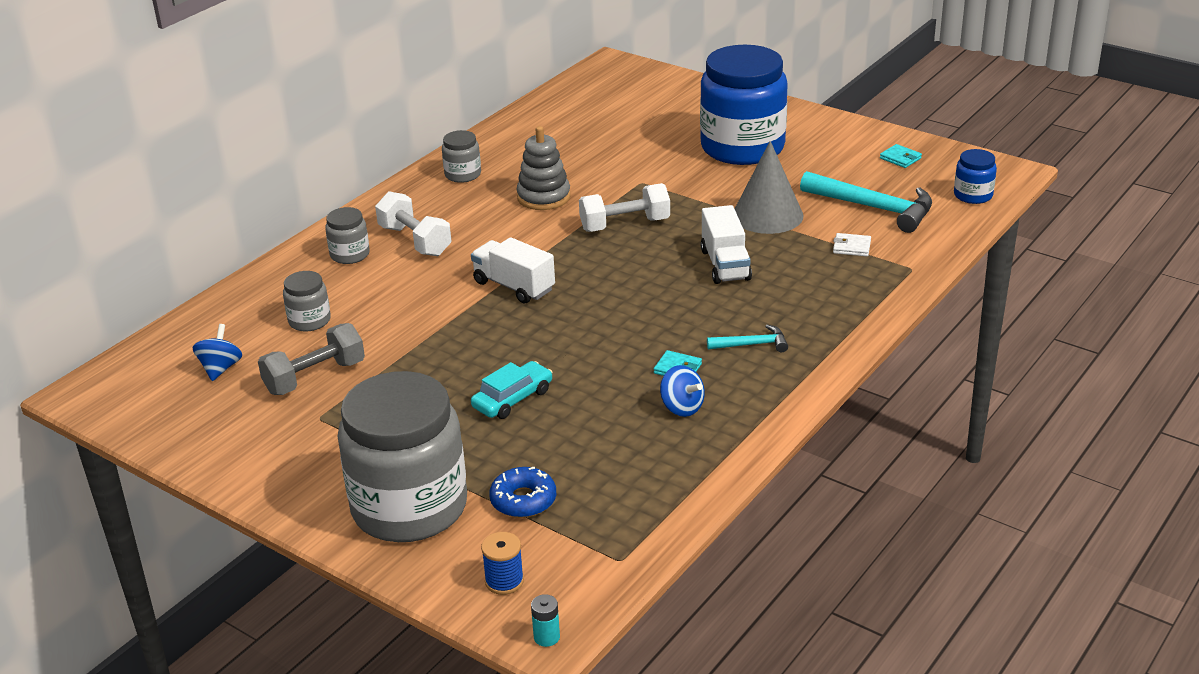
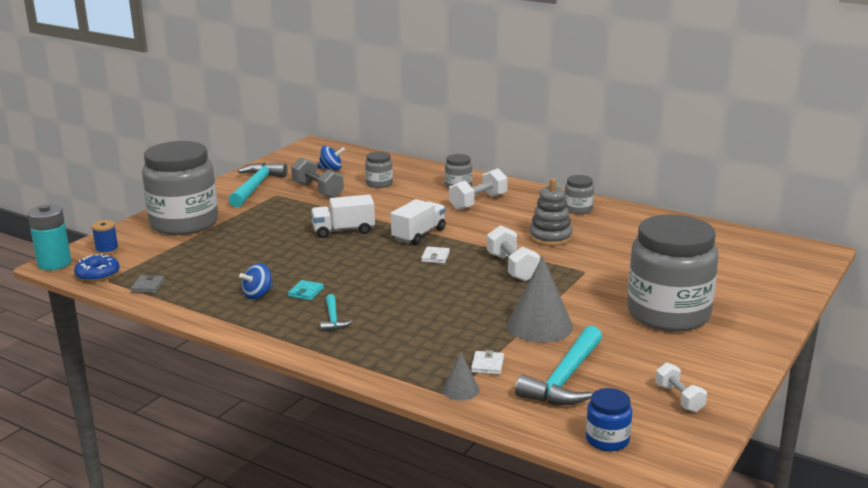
camera: 85 degrees right, 10 degrees down
turquoise car [471,361,553,419] -> none
blue donut [489,467,556,518] -> blue donut moved to [74,254,120,282]
turquoise battery [531,594,560,647] -> turquoise battery [27,204,72,270], size x2.17
blue jar [700,45,788,165] -> grey jar [627,214,719,332]
white truck [701,205,752,284] -> white truck moved to [311,195,375,238]
turquoise wallet [880,144,922,168] -> white dumbbell [655,363,707,412]
none -> grey wallet [130,274,165,293]
none -> turquoise hammer [228,163,287,207]
none -> white wallet [421,246,450,264]
none -> grey cone [442,352,480,400]

